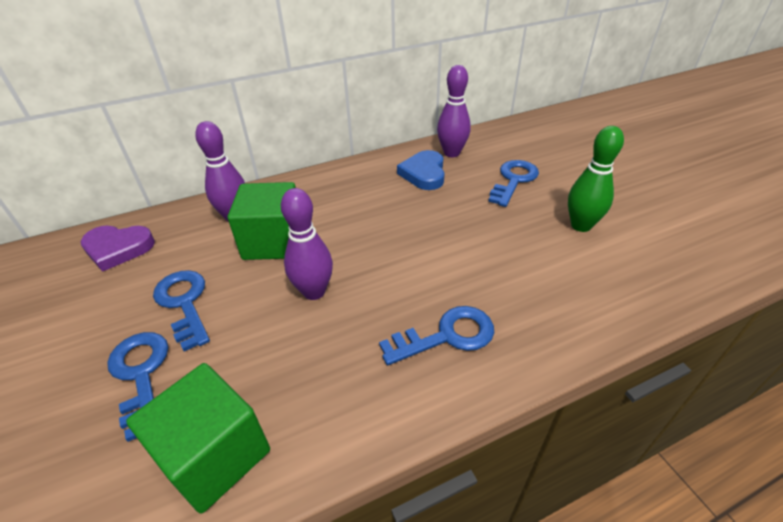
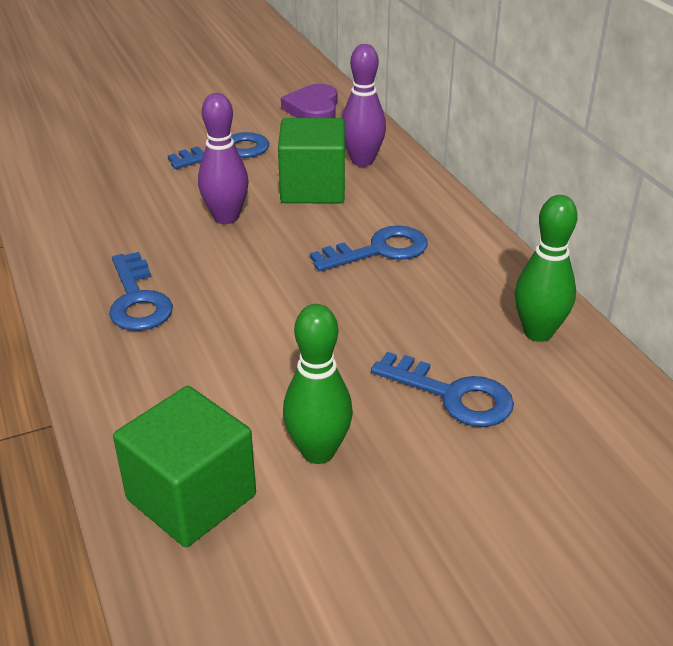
camera: 90 degrees right, 5 degrees down
blue key [107,332,168,442] -> blue key moved to [310,226,428,271]
green cube [126,363,270,514] -> green cube moved to [113,386,256,547]
blue heart [397,150,445,190] -> none
purple bowling pin [437,65,471,157] -> green bowling pin [515,195,578,342]

